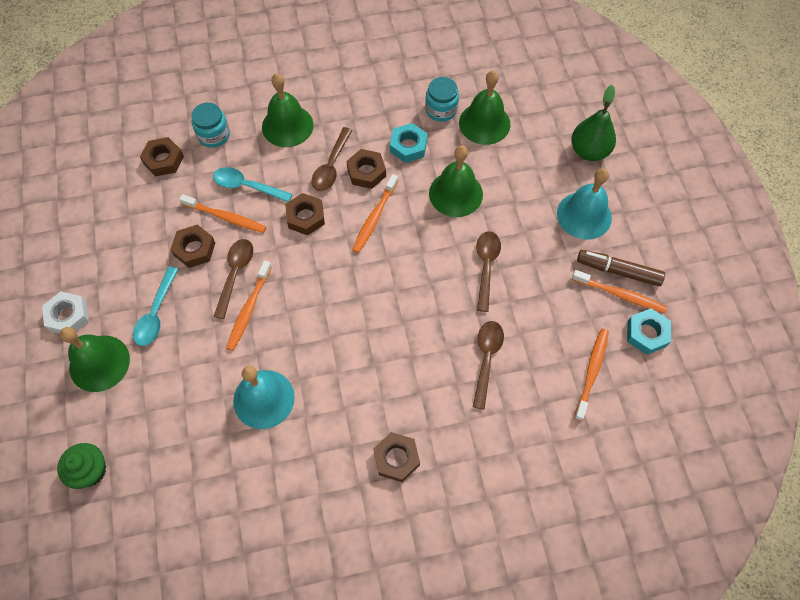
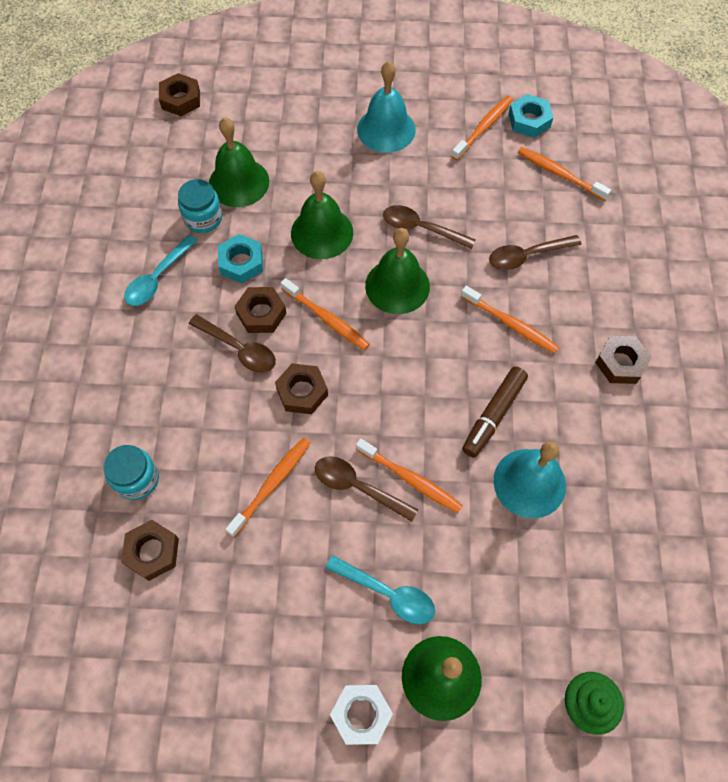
camera: 75 degrees left, 0 degrees up
brown nut [170,225,215,268] -> brown nut moved to [159,73,200,116]
turquoise spoon [213,167,293,202] -> turquoise spoon moved to [124,235,198,306]
green bell [262,73,314,147] -> green bell moved to [365,228,430,314]
brown spoon [473,321,504,410] -> brown spoon turned 45 degrees counterclockwise [489,235,582,270]
green pear [571,85,616,161] -> none
brown marker [577,250,665,286] -> brown marker moved to [462,366,528,458]
none -> orange toothbrush [461,286,559,354]

